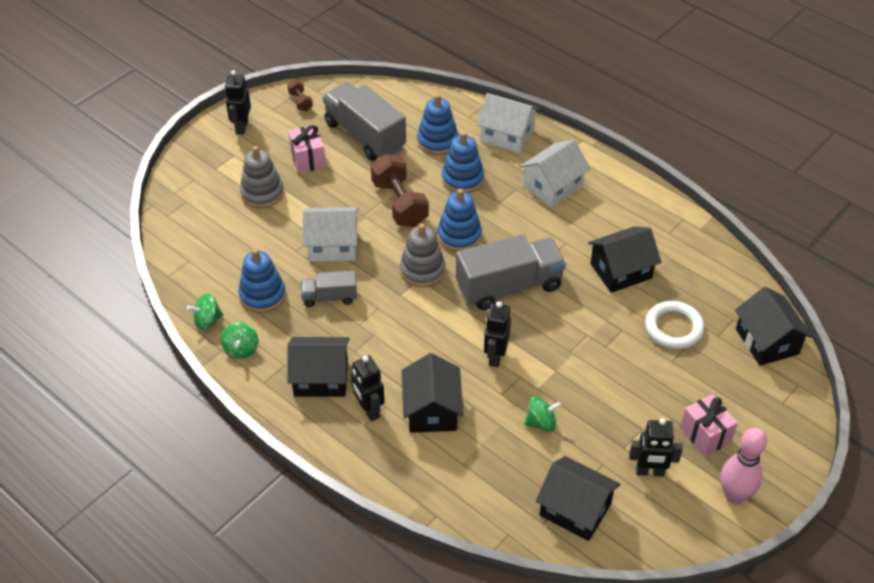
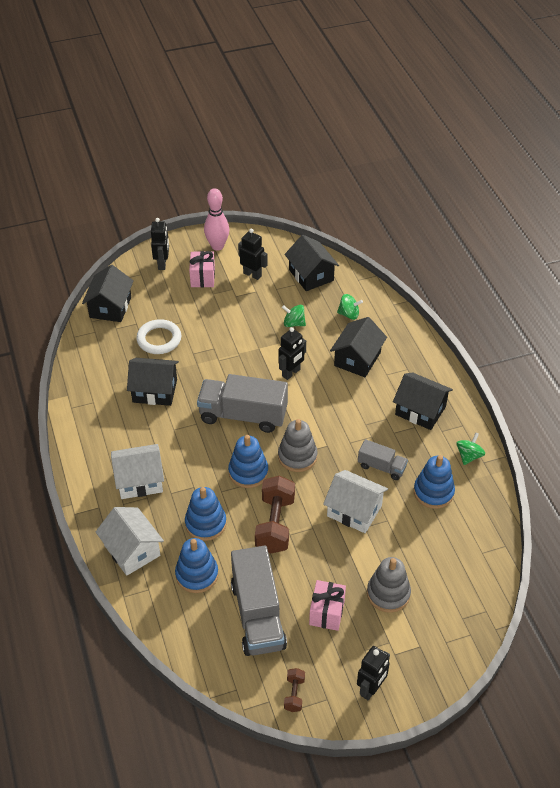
camera: 150 degrees left, 0 degrees up
green spinning top [187,293,223,329] -> green spinning top moved to [337,294,363,320]
black robot [351,356,385,421] -> black robot moved to [151,218,169,270]

